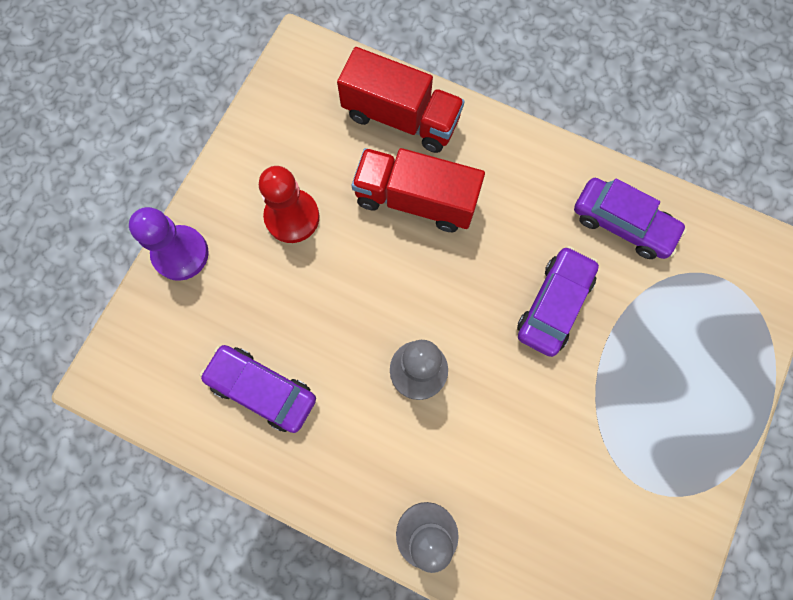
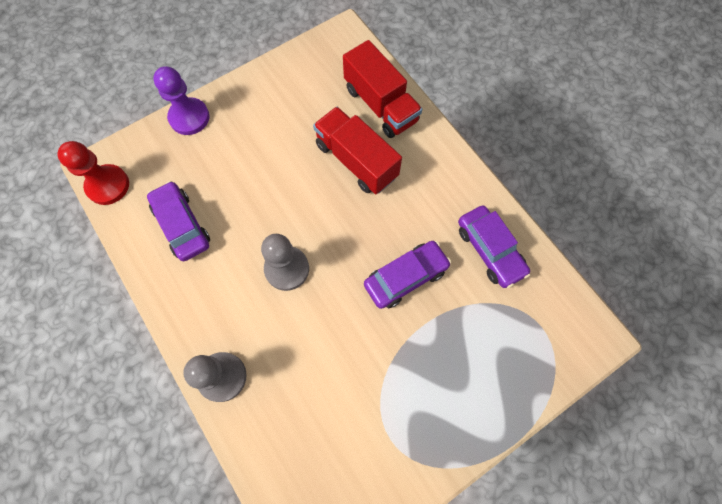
camera: 30 degrees right, 5 degrees down
red pawn [259,166,320,243] -> red pawn moved to [57,141,129,205]

